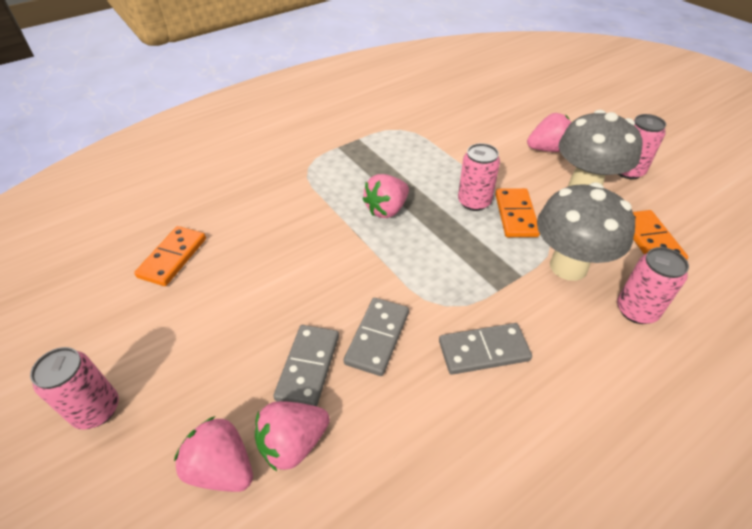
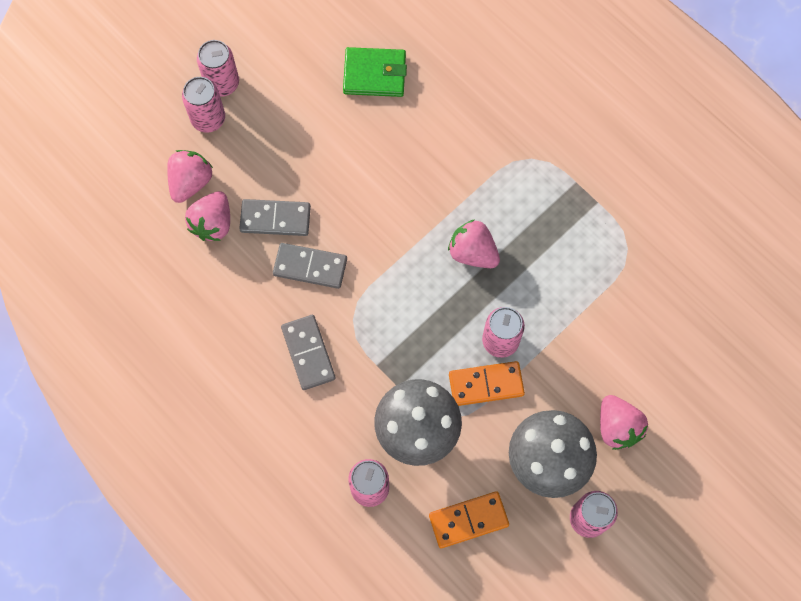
camera: 80 degrees right, 25 degrees up
orange domino [134,226,206,286] -> green wallet [343,47,407,97]
pink strawberry [255,401,330,471] -> pink strawberry turned 120 degrees counterclockwise [185,191,230,241]
none -> pink can [182,77,225,133]

